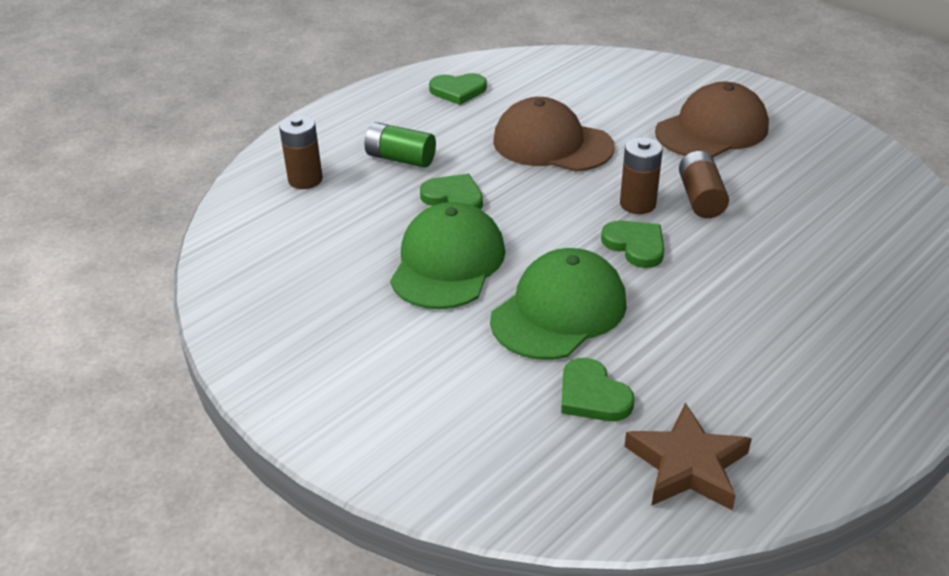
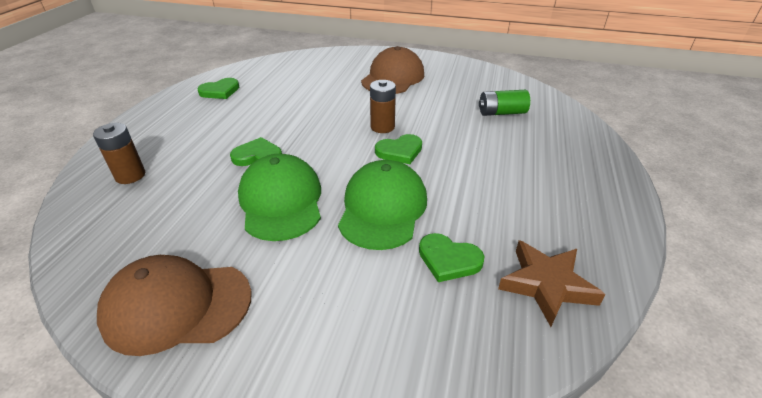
camera: 30 degrees left, 0 degrees up
green battery [365,122,436,168] -> green battery moved to [479,90,530,116]
brown cap [493,97,615,172] -> brown cap moved to [97,255,252,356]
green heart [601,220,664,268] -> green heart turned 135 degrees clockwise [375,134,422,164]
brown battery [679,151,729,218] -> none

